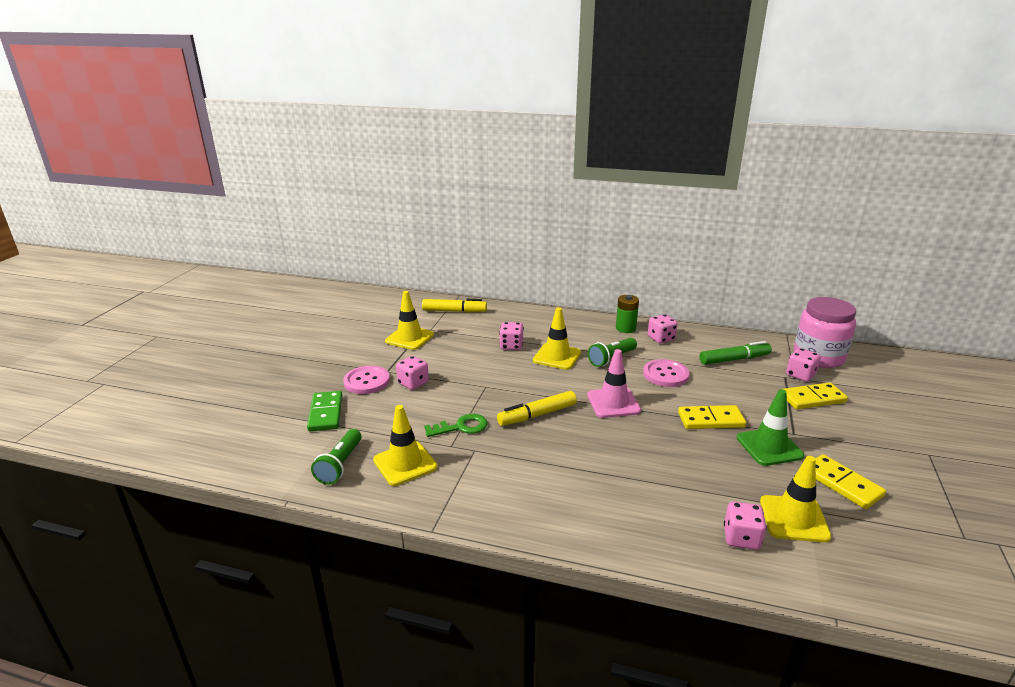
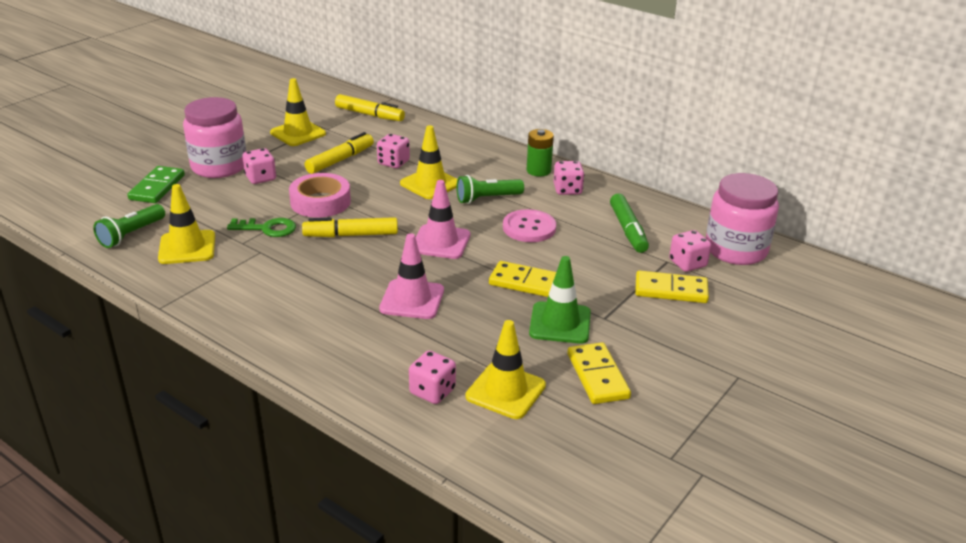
camera: 20 degrees right, 5 degrees up
pink button [343,366,390,394] -> pink jar [183,97,246,178]
green marker [700,341,772,365] -> green marker turned 75 degrees clockwise [610,194,649,253]
none -> pink tape [289,173,351,218]
none -> yellow marker [305,132,374,174]
none -> pink traffic cone [379,233,444,319]

